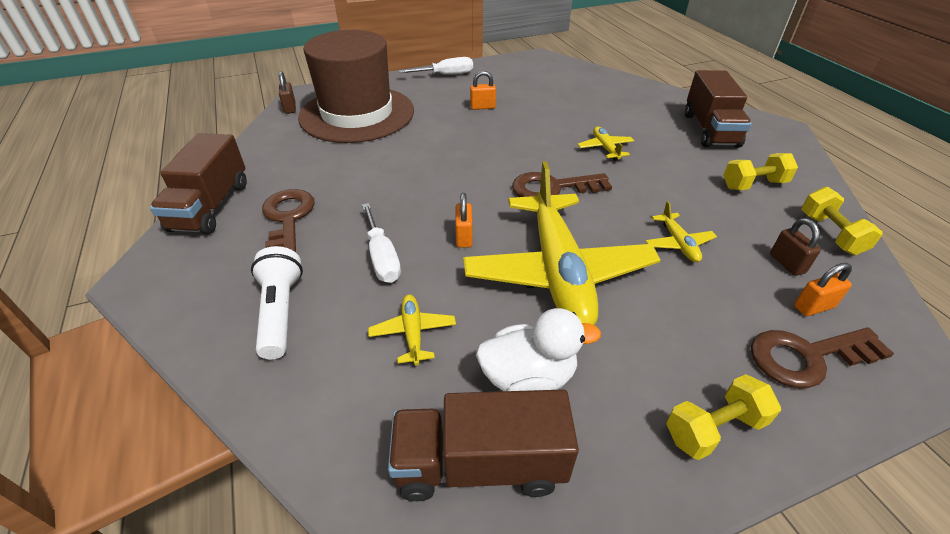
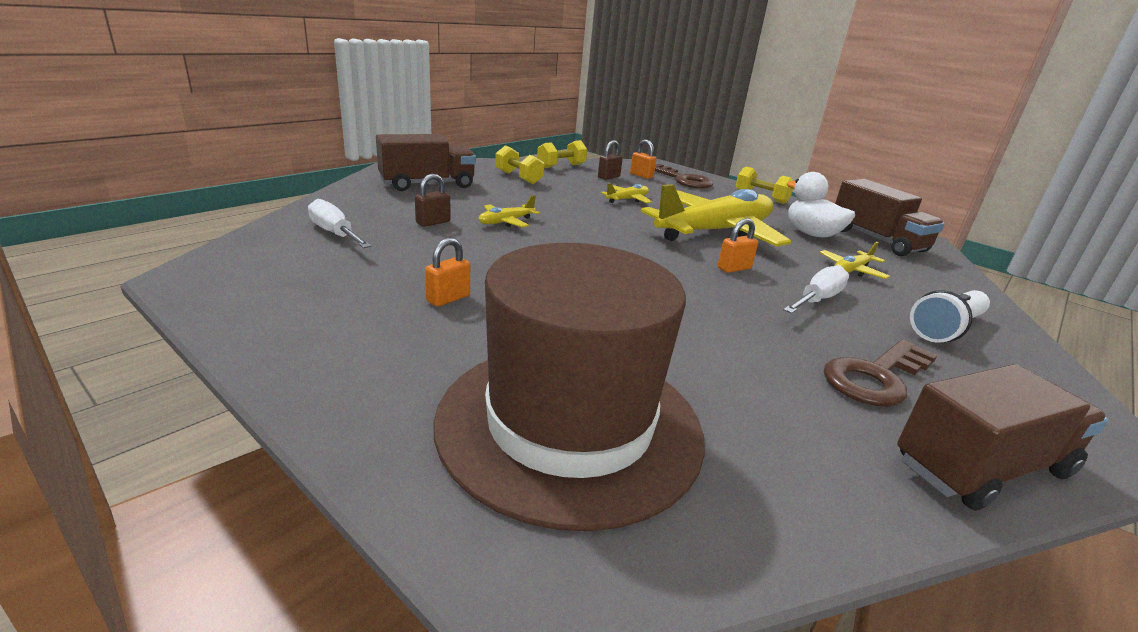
camera: 120 degrees left, 15 degrees down
brown padlock [279,71,296,114] -> brown padlock moved to [415,174,451,227]
white screwdriver [399,57,473,75] -> white screwdriver moved to [308,199,372,248]
orange padlock [470,71,496,110] -> orange padlock turned 75 degrees clockwise [425,238,470,307]
brown key [512,172,612,197] -> none

